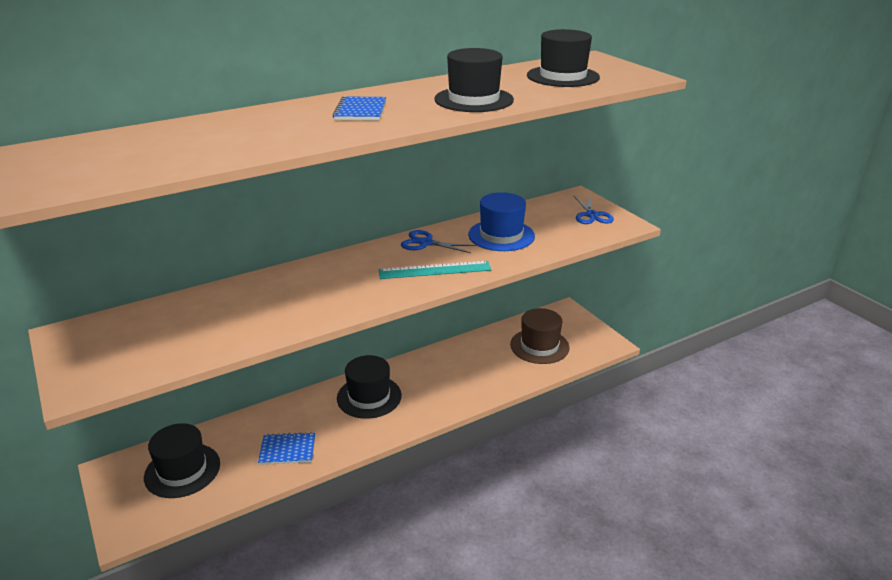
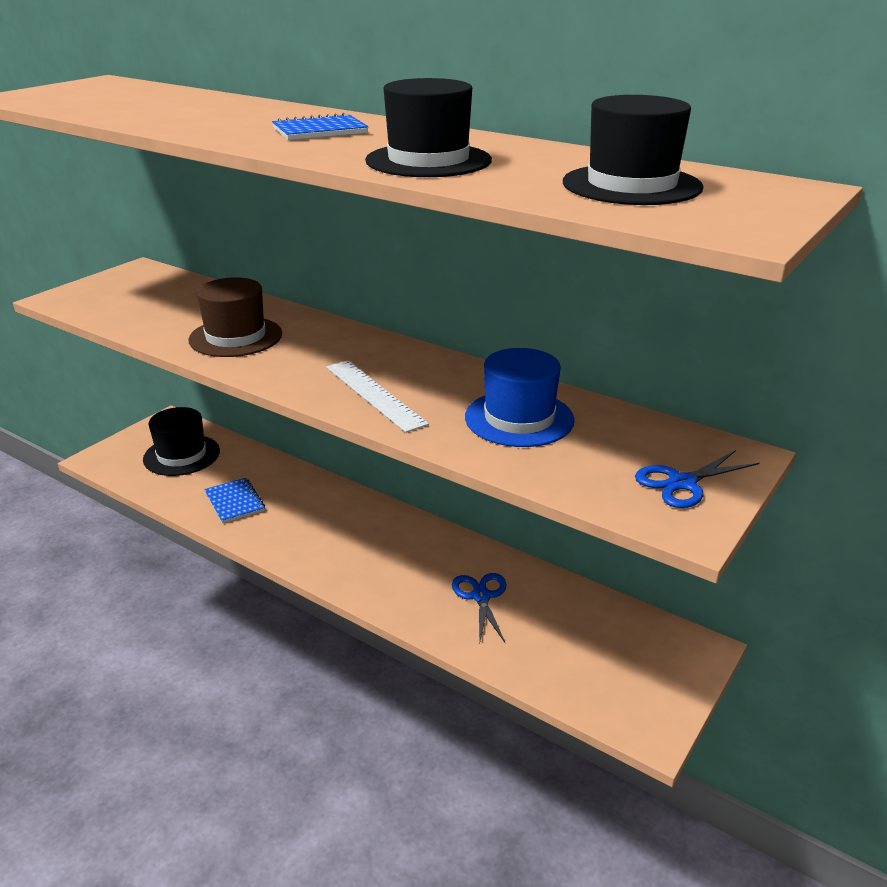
camera: 65 degrees right, 0 degrees up
black hat [337,355,402,419] -> none
turquoise ruler [379,261,491,279] -> white ruler [326,360,429,433]
blue scissors [401,230,476,253] -> blue scissors moved to [452,573,507,643]
brown hat [510,308,569,364] -> brown hat moved to [189,277,282,357]

